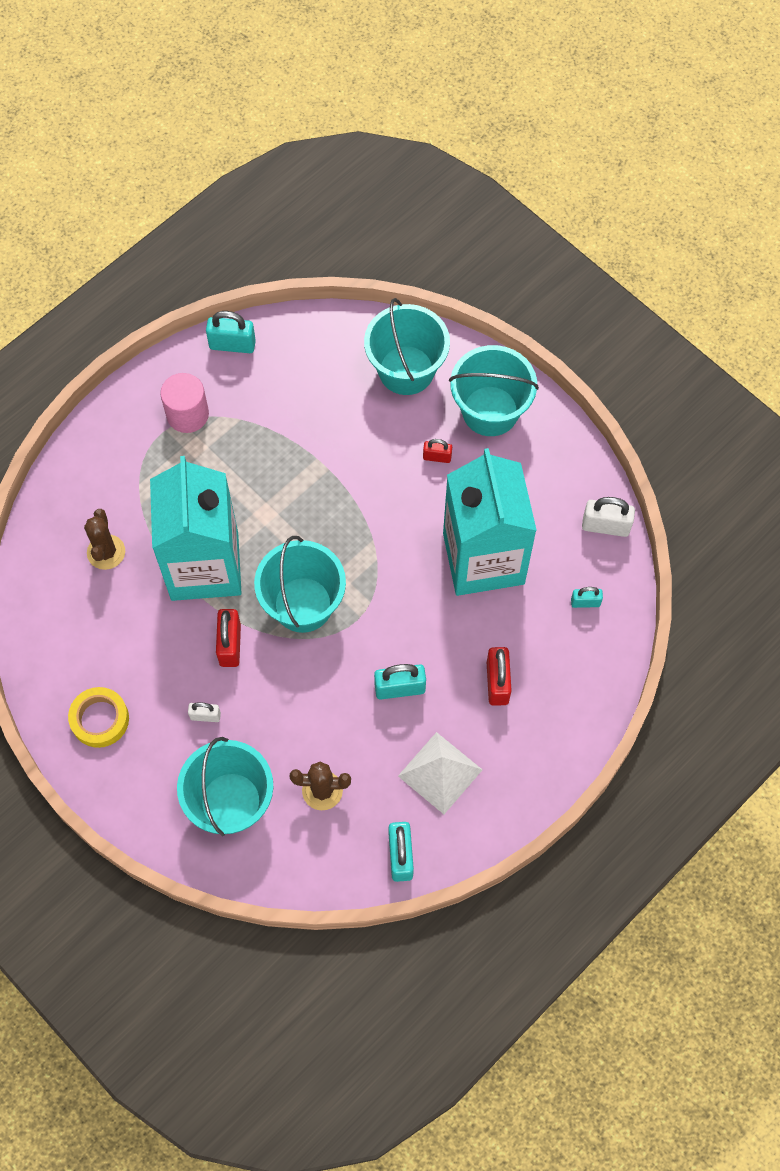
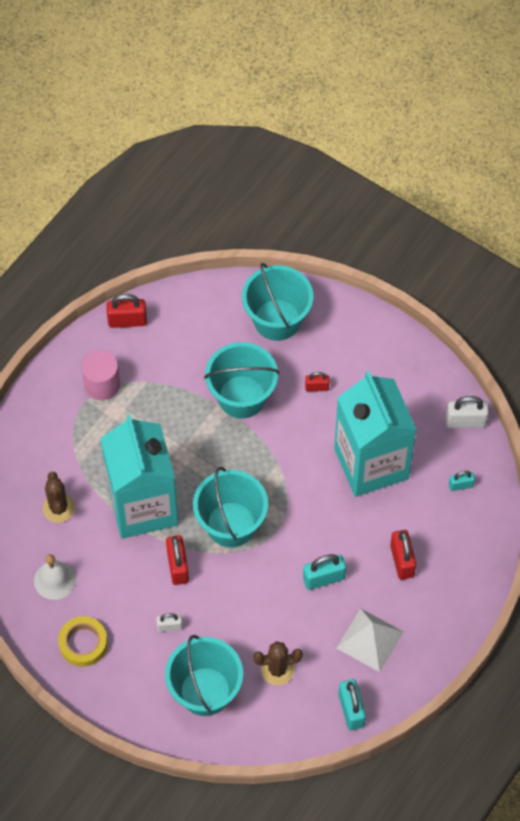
camera: 10 degrees left, 5 degrees down
turquoise padlock [206,311,256,353] -> red padlock [106,294,147,328]
turquoise bucket [449,345,539,436] -> turquoise bucket moved to [204,342,279,418]
none -> white bell [34,554,76,600]

